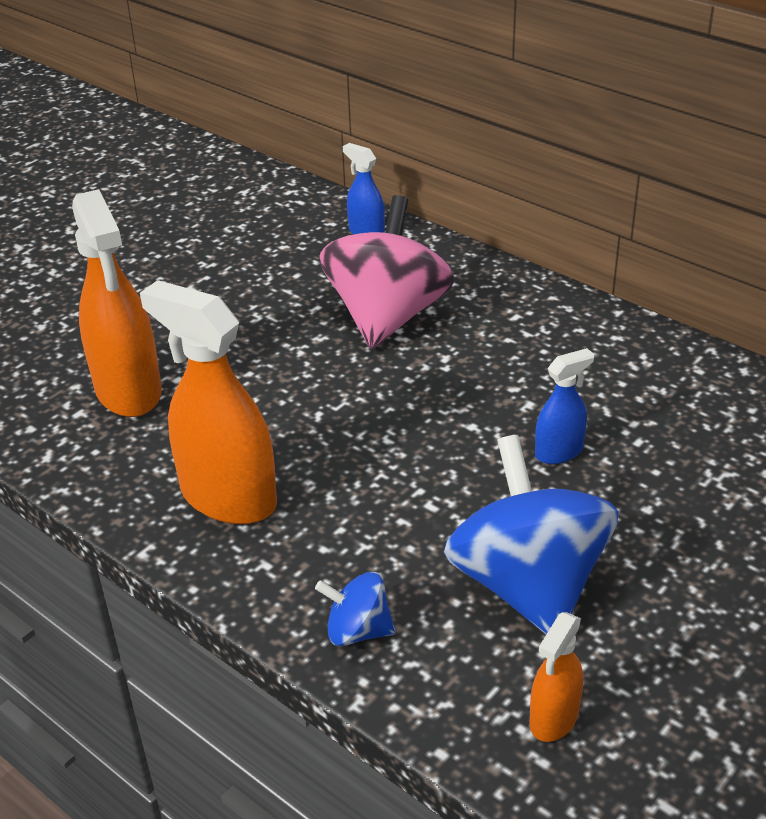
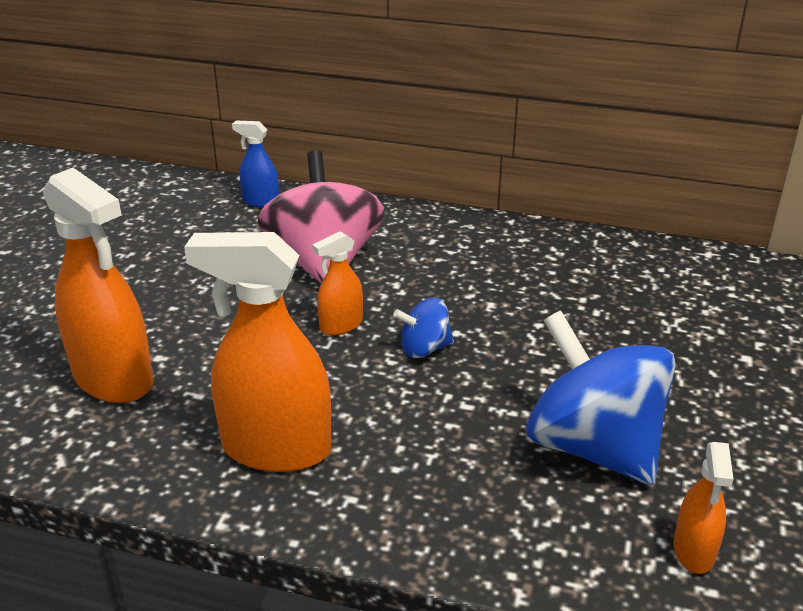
camera: 25 degrees left, 5 degrees down
blue spinning top [315,572,396,646] -> blue spinning top moved to [394,297,454,358]
blue spray bottle [535,348,594,464] -> none
none -> orange spray bottle [312,231,363,335]

